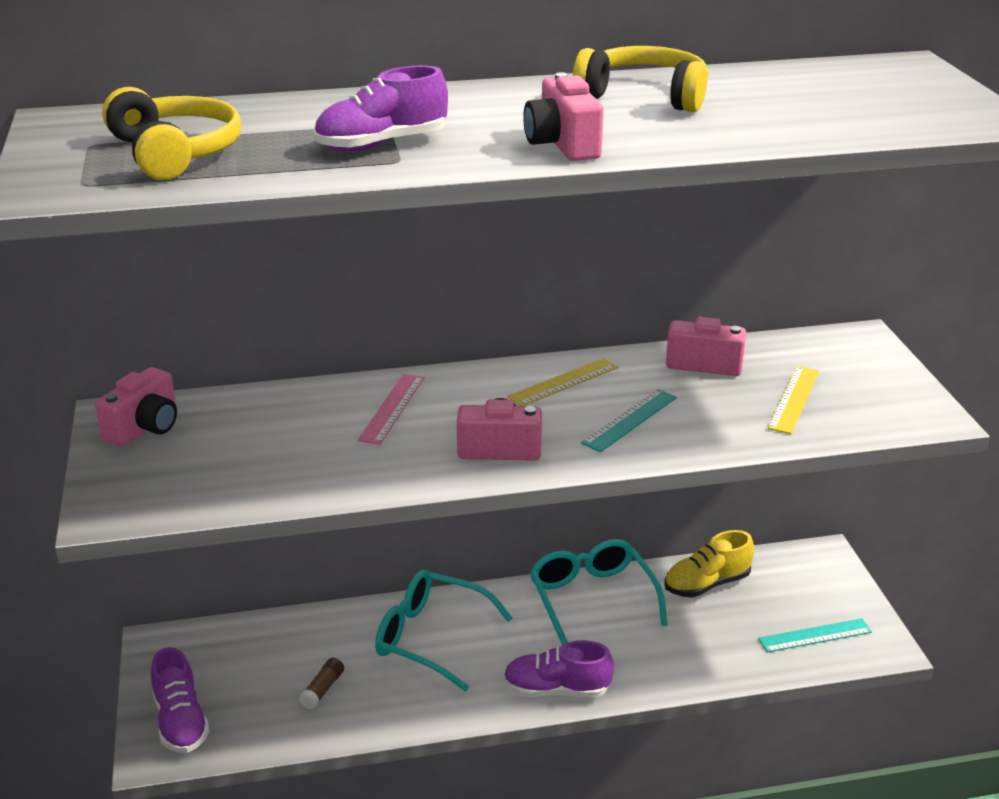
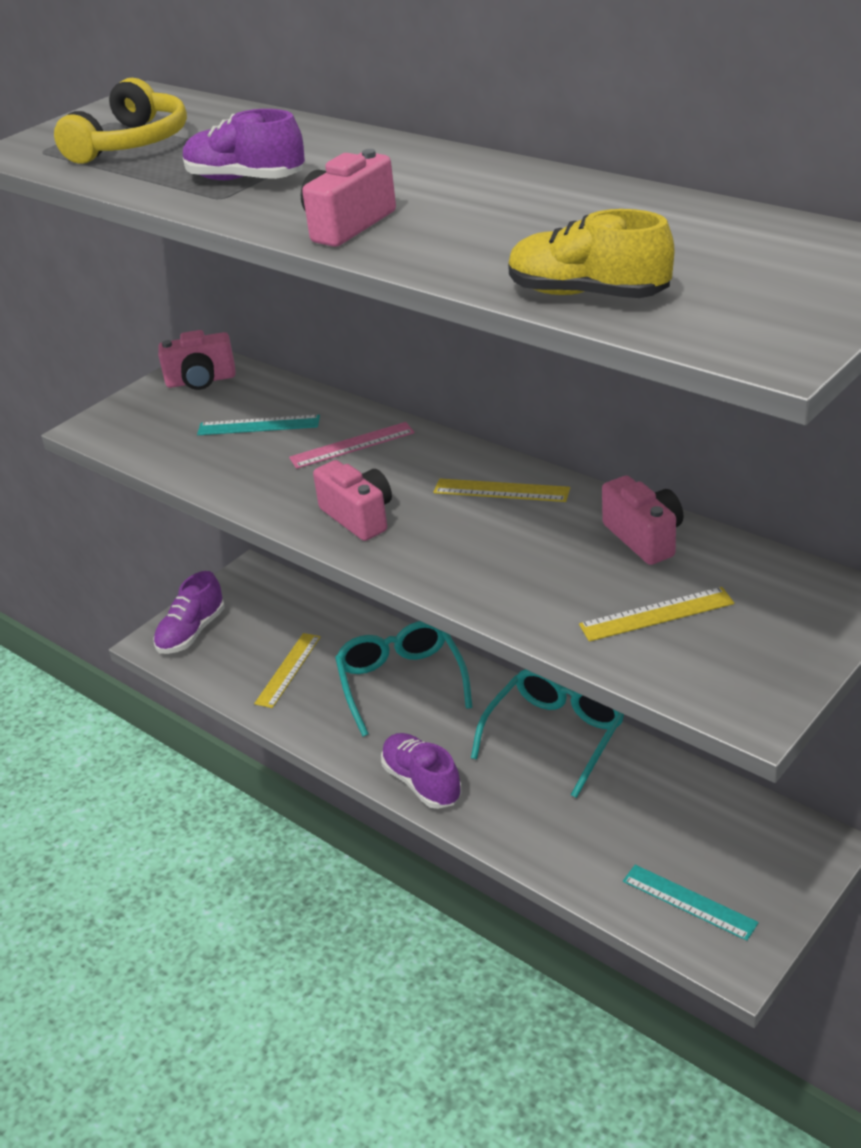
camera: 55 degrees right, 5 degrees up
brown glue stick [299,658,344,709] -> yellow ruler [254,633,321,708]
yellow headphones [573,46,708,112] -> none
turquoise ruler [581,389,677,452] -> turquoise ruler moved to [197,415,320,435]
yellow shoe [664,530,754,598] -> yellow shoe moved to [508,209,674,298]

